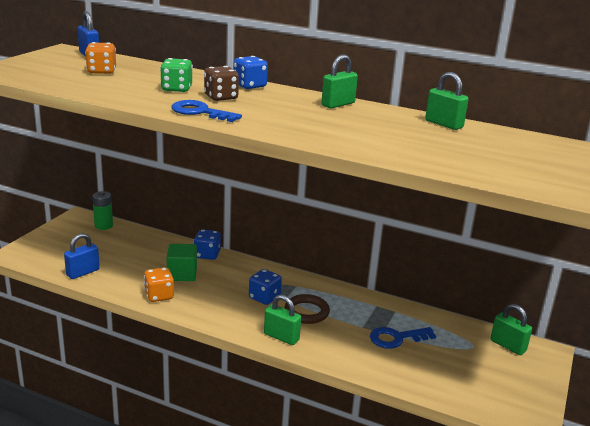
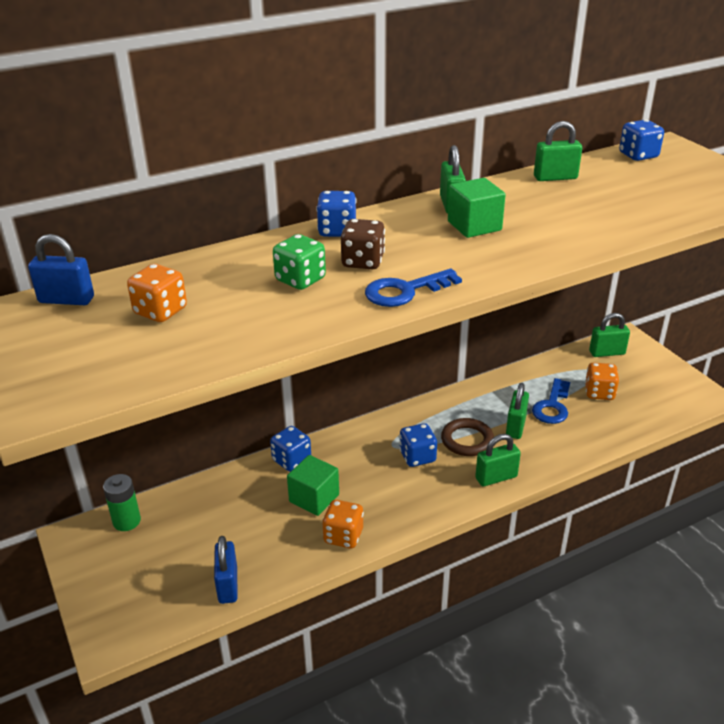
camera: 50 degrees left, 10 degrees up
none -> green cube [448,178,506,238]
none -> green padlock [506,383,529,439]
none -> orange dice [585,363,619,400]
none -> blue dice [619,120,664,161]

